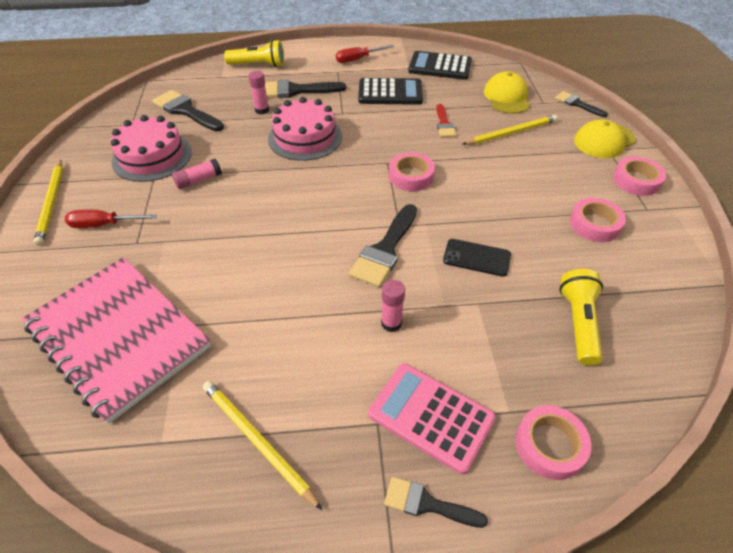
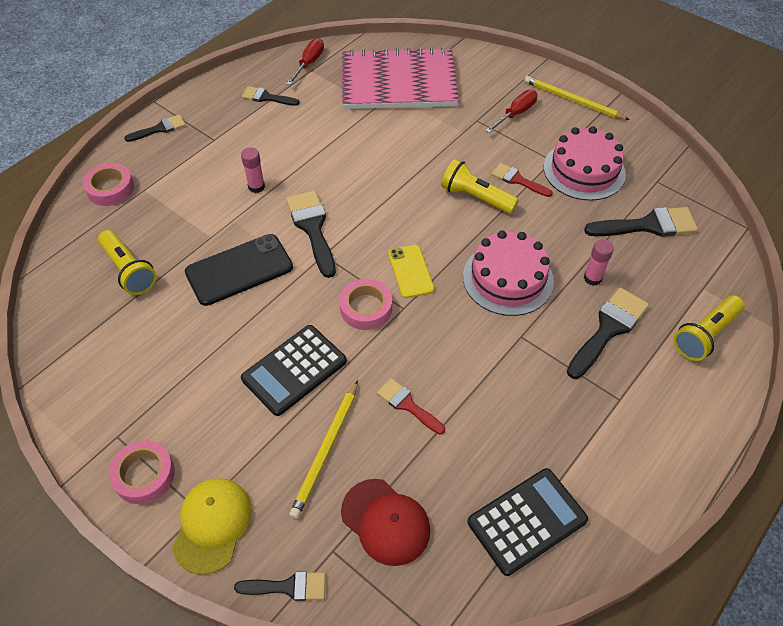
camera: 135 degrees right, 5 degrees up
pink glue stick [172,159,222,189] -> red brush [492,163,553,197]
yellow pencil [203,381,322,510] -> black brush [242,86,300,106]
red screwdriver [336,45,395,63] -> red screwdriver moved to [286,38,324,85]
black calculator [358,78,423,105] -> black calculator moved to [241,325,347,416]
pink calculator [368,363,496,474] -> none
black phone [443,239,511,277] -> black phone [185,234,293,306], size x1.60
yellow cap [484,71,530,114] -> red cap [341,479,430,566]
pink tape [570,198,626,242] -> none
none -> yellow phone [388,245,434,298]
none -> yellow flashlight [441,159,519,214]

